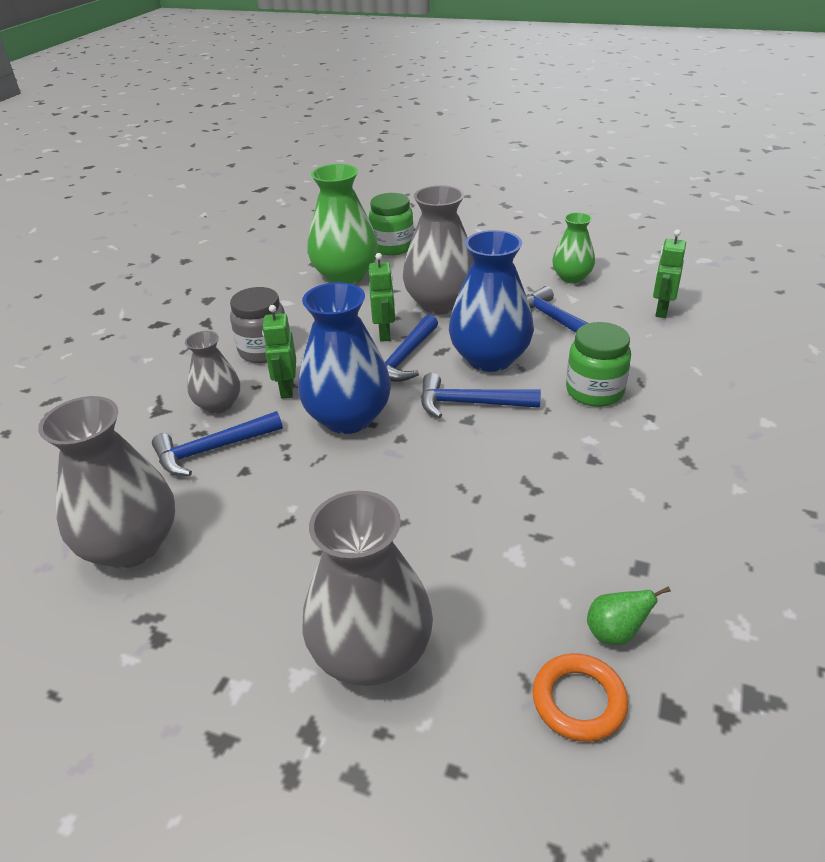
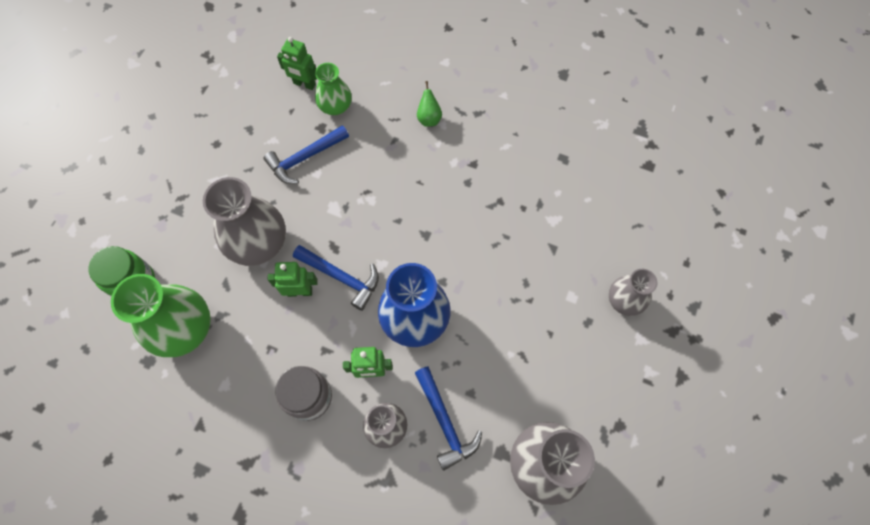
camera: 90 degrees left, 30 degrees up
grey vase [303,491,433,686] -> grey vase [609,269,657,316], size x0.58
blue hammer [421,373,541,418] -> none
blue vase [449,230,534,372] -> none
orange ring [532,653,628,742] -> none
green vase [552,212,595,283] -> green vase moved to [315,63,352,115]
green jar [566,322,631,407] -> none
green pear [587,586,671,645] -> green pear moved to [417,81,442,127]

